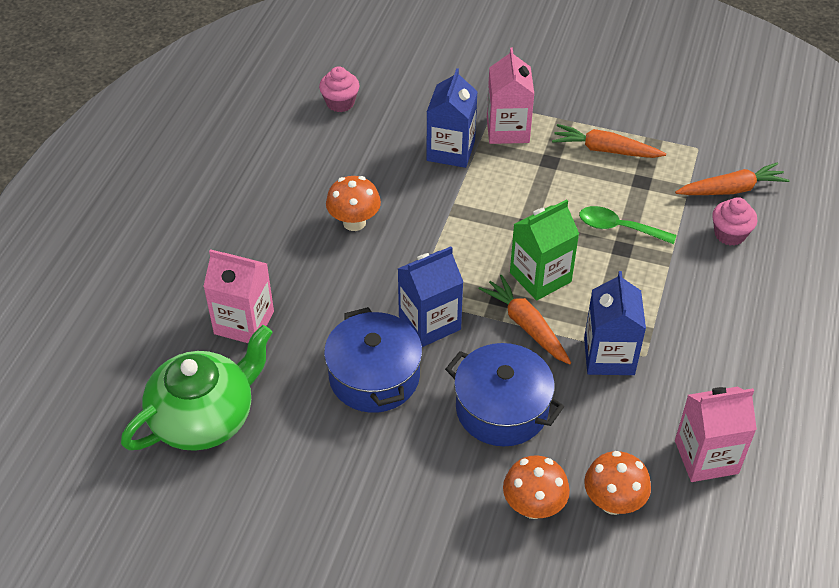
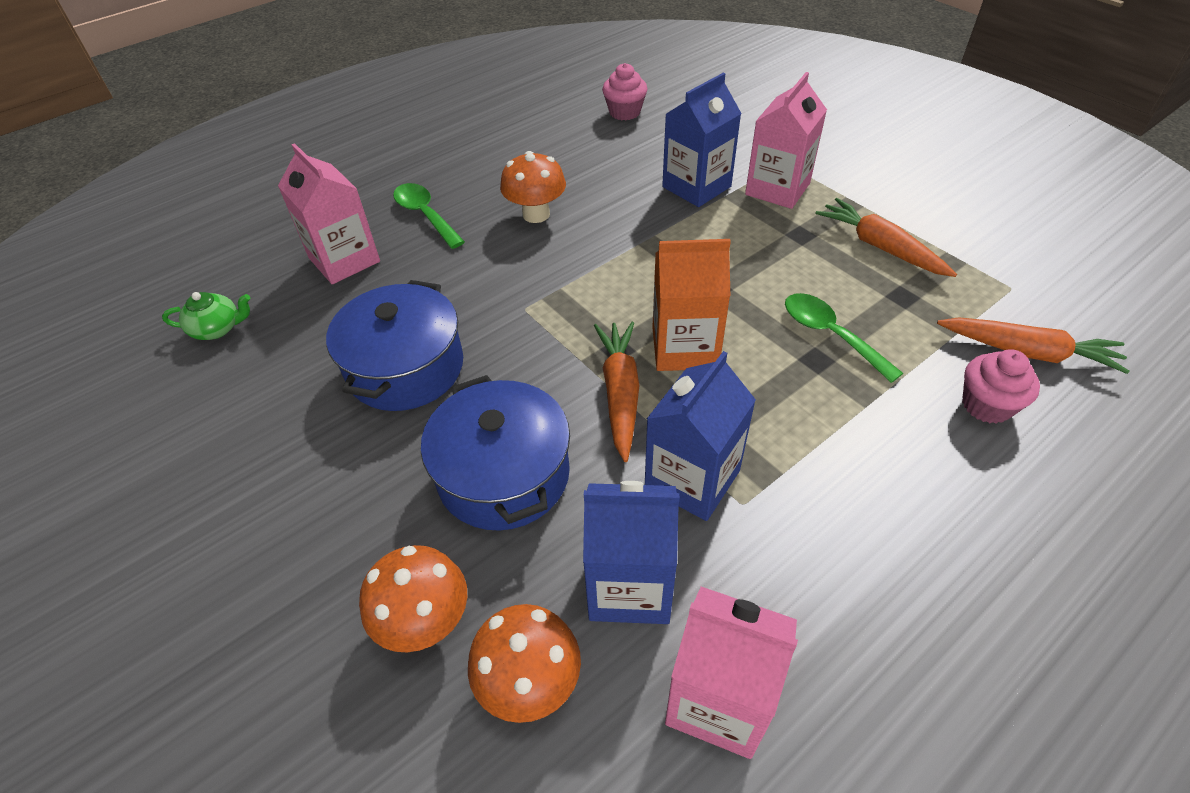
camera: 35 degrees right, 0 degrees up
green teapot [121,325,273,451] -> green teapot [162,292,250,340], size x0.42
blue carton [398,246,463,347] -> blue carton moved to [583,481,679,624]
green carton [510,199,579,301] -> orange carton [652,239,731,371]
none -> green spoon [393,183,465,249]

